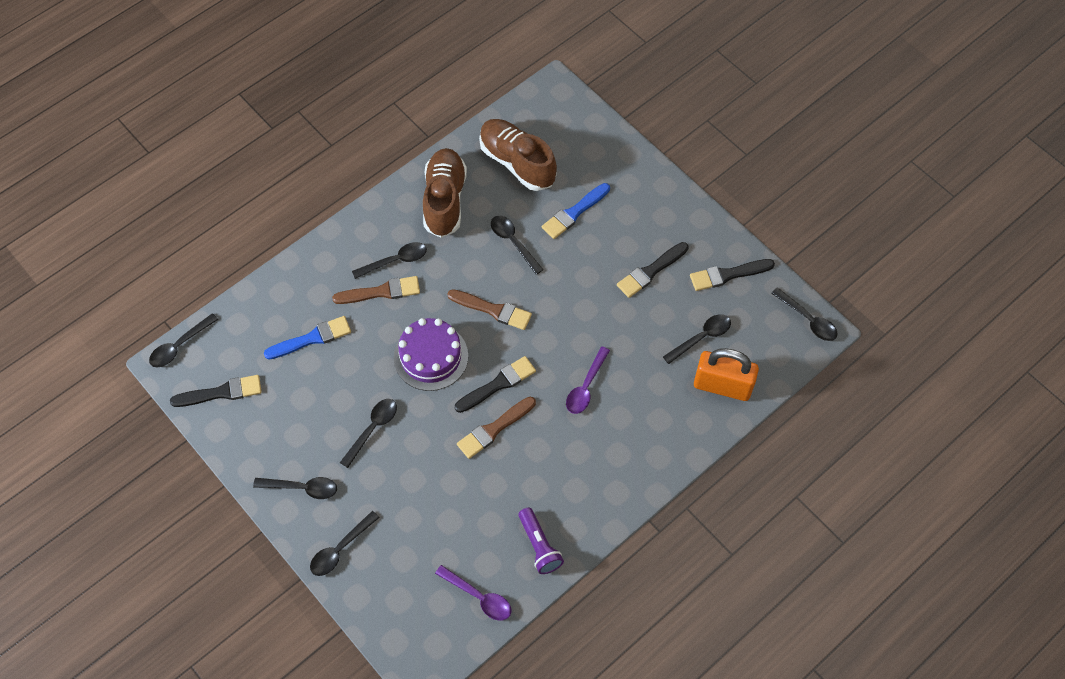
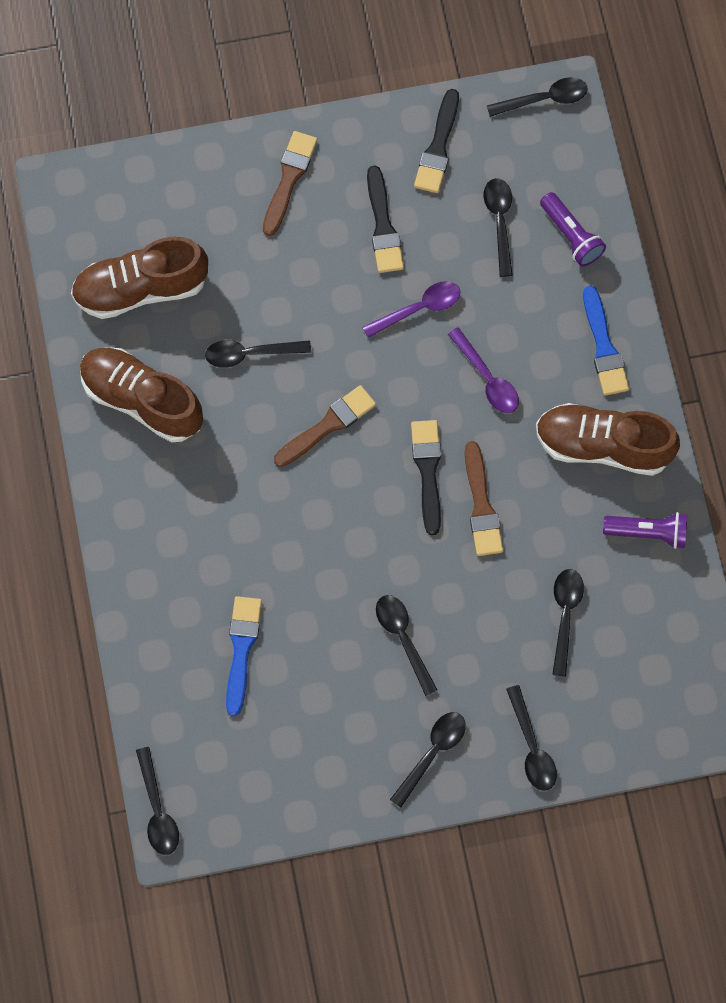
camera: 60 degrees left, 10 degrees up
black brush [170,375,262,407] -> none
brown brush [332,276,420,304] -> brown brush moved to [263,131,317,236]
black spoon [352,242,427,279] -> black spoon moved to [552,569,584,676]
purple cake [394,318,468,391] -> none
purple spoon [435,565,511,621] -> purple spoon moved to [362,281,460,338]
blue brush [542,183,610,239] -> blue brush moved to [583,286,629,396]
orange padlock [694,348,759,401] -> purple flashlight [540,192,606,267]
none -> brown shoe [536,403,680,476]

